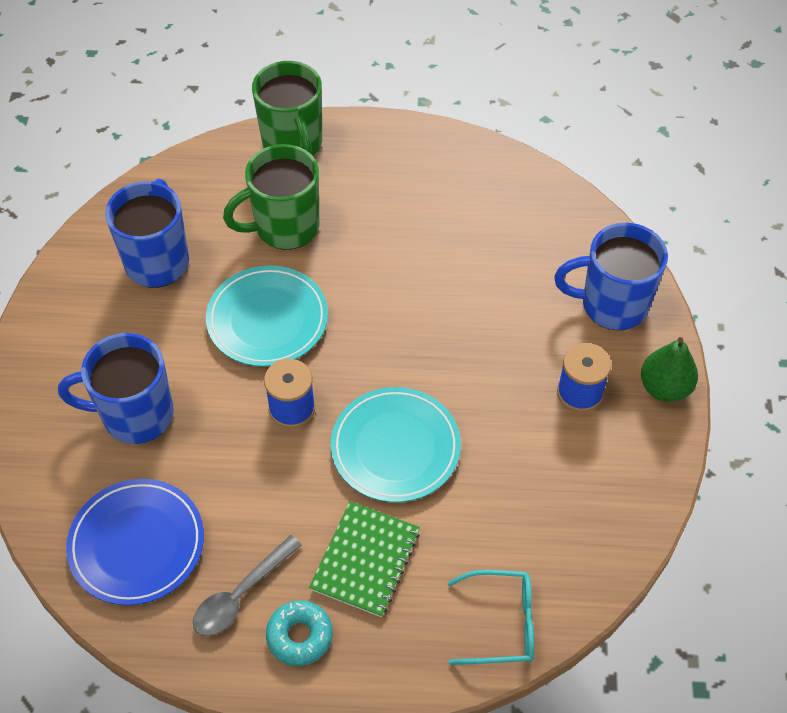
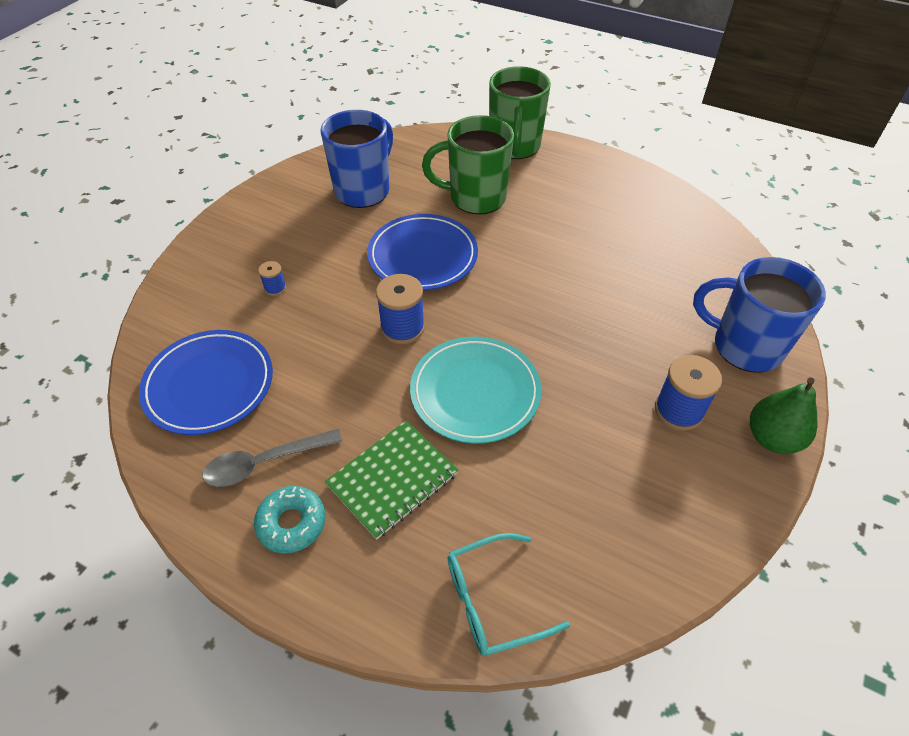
camera: 25 degrees right, 5 degrees down
blue mug [58,333,174,444] -> blue spool [258,261,286,296]
turquoise plate [206,265,328,367] -> blue plate [367,214,478,290]
turquoise glasses [447,570,534,665] -> turquoise glasses turned 135 degrees clockwise [448,533,570,656]

